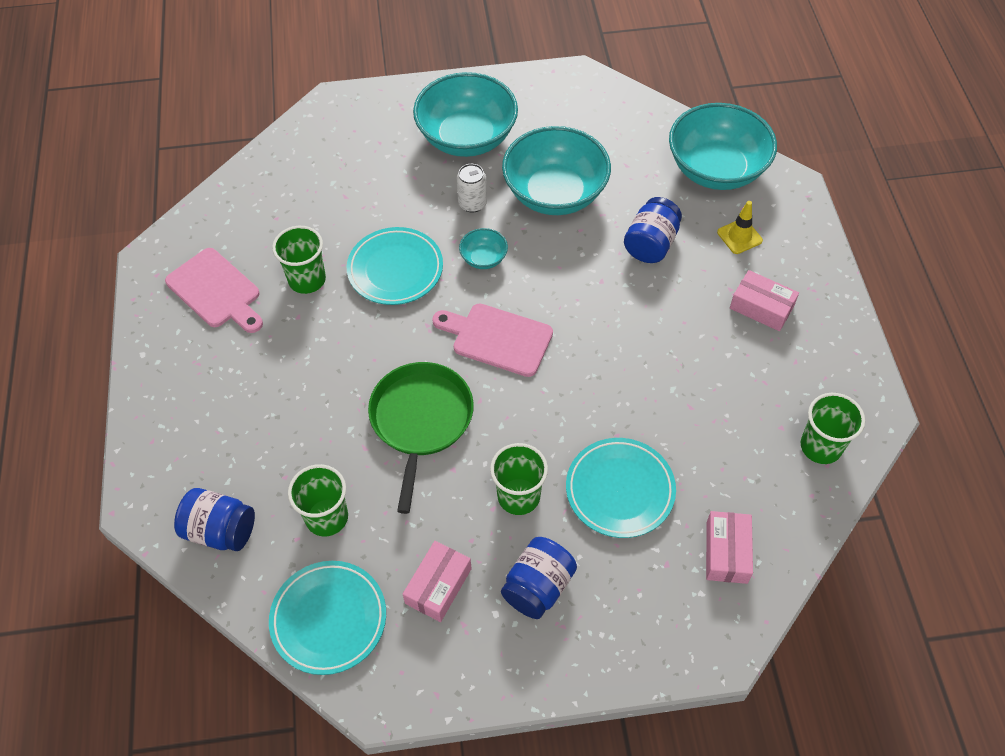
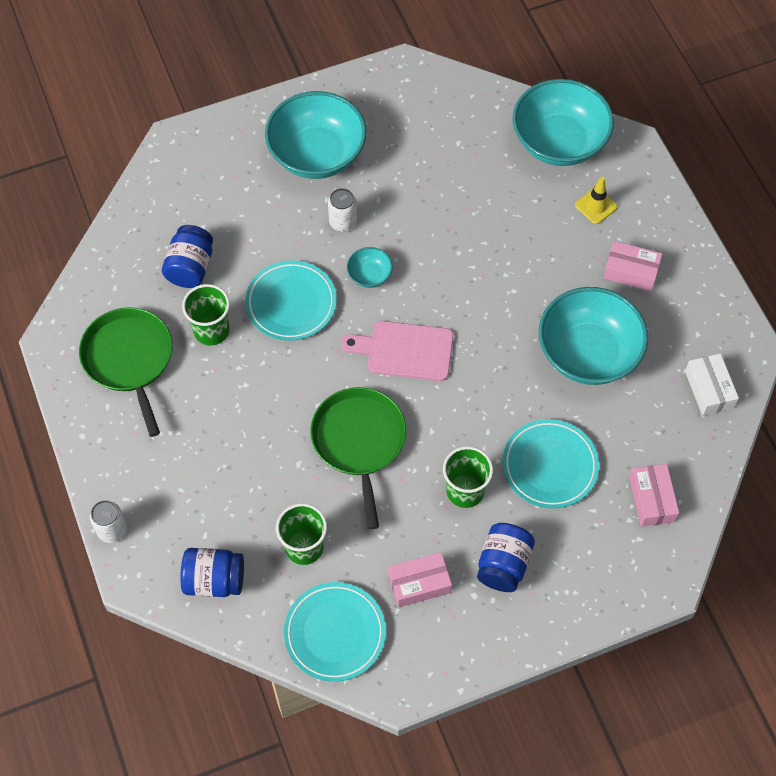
camera: 15 degrees left, 5 degrees up
pink cutting board [165,248,263,333] -> green pan [79,307,172,437]
pink box [403,541,472,622] -> pink box turned 60 degrees clockwise [388,552,452,607]
turquoise bowl [502,126,611,215] -> turquoise bowl moved to [539,287,648,385]
blue jar [624,197,682,263] -> blue jar moved to [162,225,213,288]
green cup [801,393,865,464] -> white box [685,353,739,416]
none -> white can [90,500,127,543]

